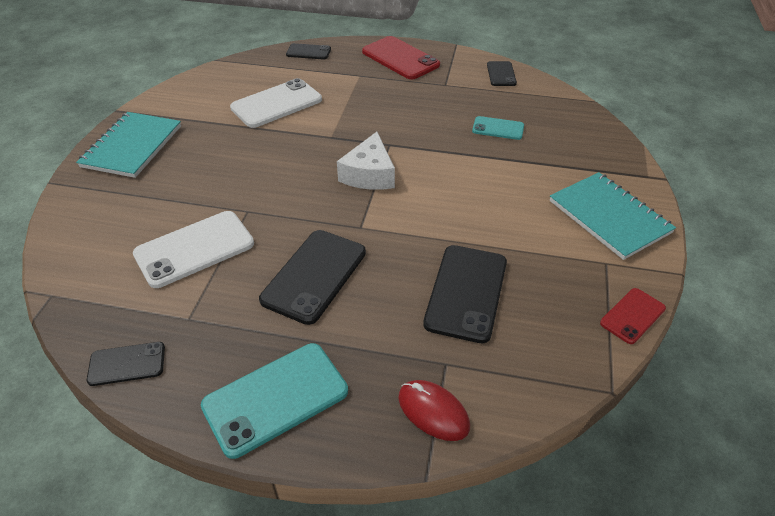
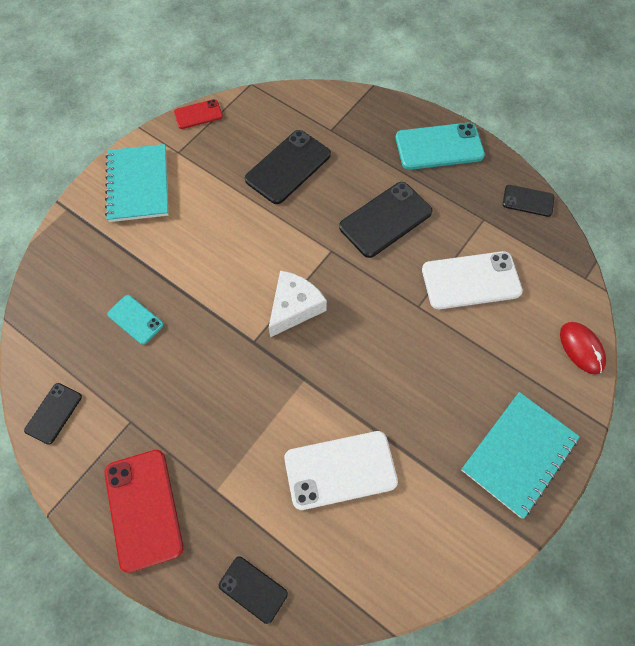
camera: 155 degrees left, 20 degrees up
red mouse [398,380,470,441] -> red mouse moved to [560,322,606,375]

